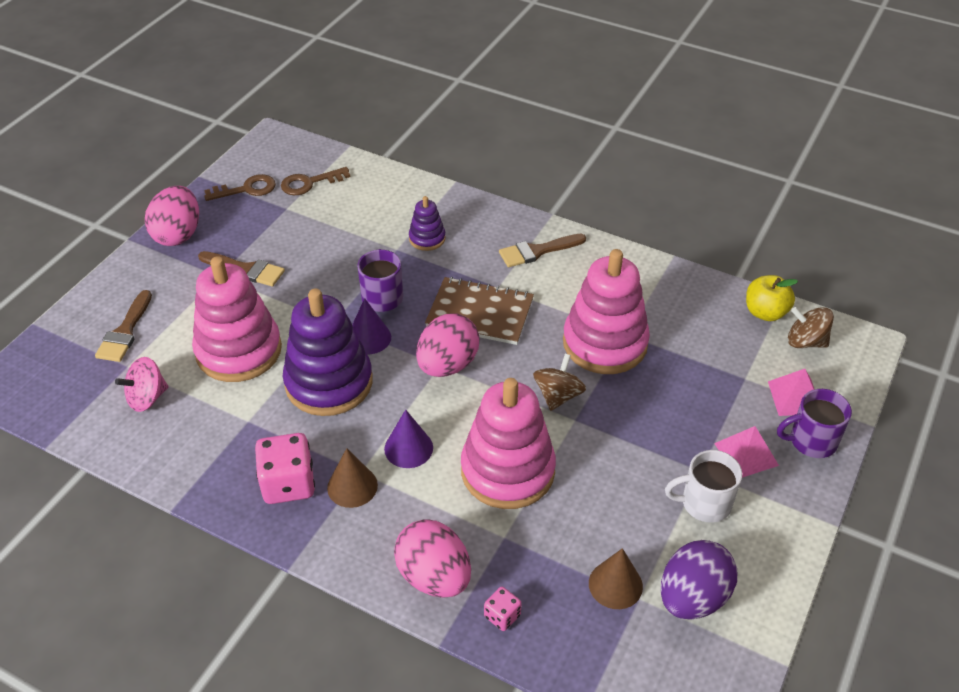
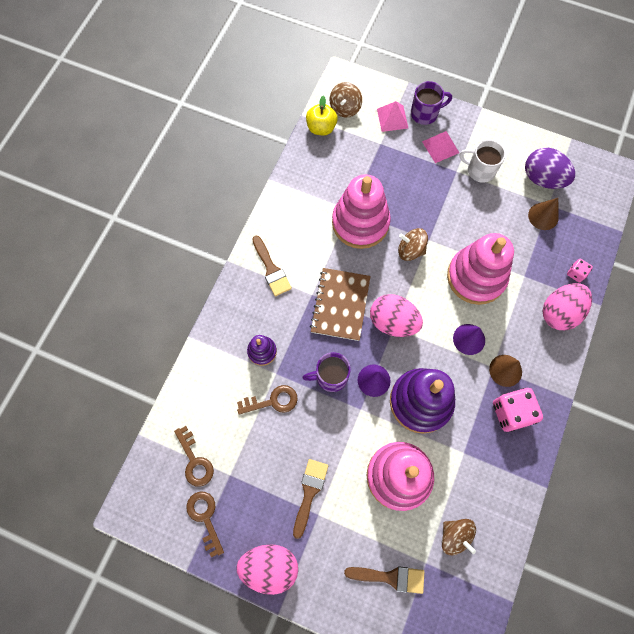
camera: 95 degrees left, 25 degrees up
pink spinning top [115,357,168,412] -> brown spinning top [442,519,476,555]
white mug [665,450,742,523] -> white mug turned 120 degrees clockwise [459,140,506,183]
purple mug [777,389,852,458] -> purple mug turned 90 degrees counterclockwise [411,81,452,125]
none -> brown key [237,385,298,414]

